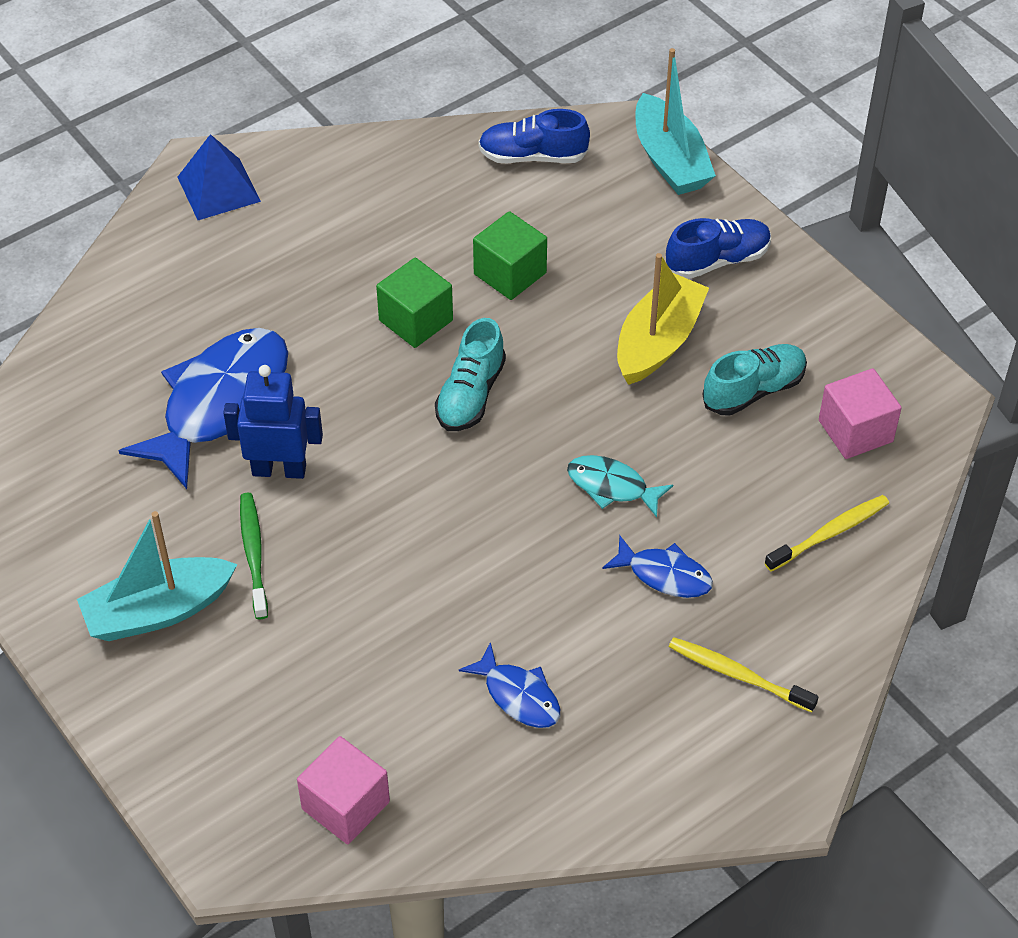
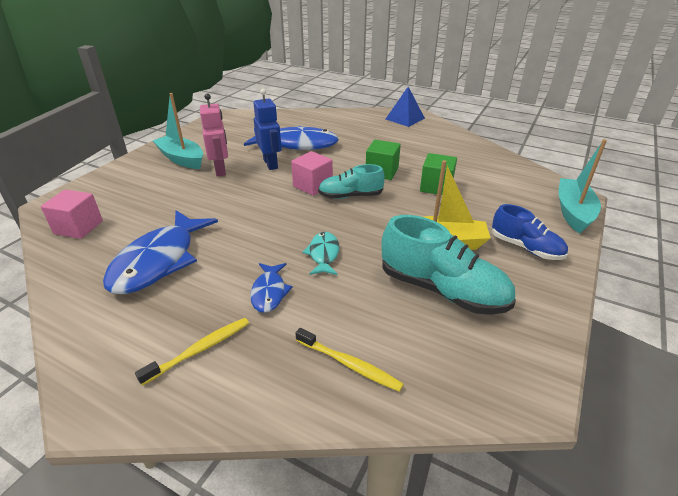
camera: 65 degrees right, 15 degrees down
green toothbrush [240,492,268,620] -> pink robot [200,93,228,176]
blue fish [459,642,560,728] -> blue fish [103,210,218,294], size x2.00
blue shoe [478,109,590,163] -> none
turquoise boat [636,48,716,195] -> turquoise boat turned 150 degrees clockwise [558,139,607,234]
yellow toothbrush [669,637,818,712] -> yellow toothbrush turned 45 degrees clockwise [135,318,249,385]
turquoise shoe [703,344,807,416] -> turquoise shoe [381,215,516,315], size x1.60
pink cube [819,368,902,459] -> pink cube moved to [291,151,333,196]

